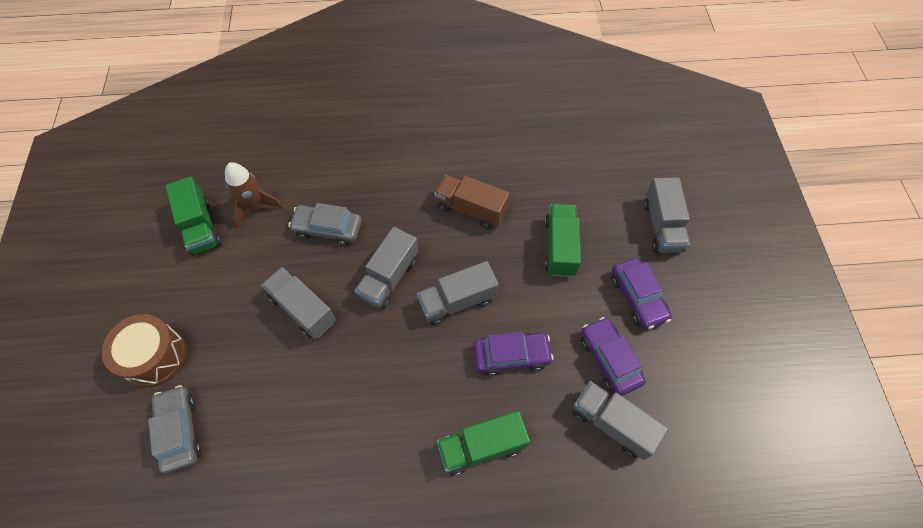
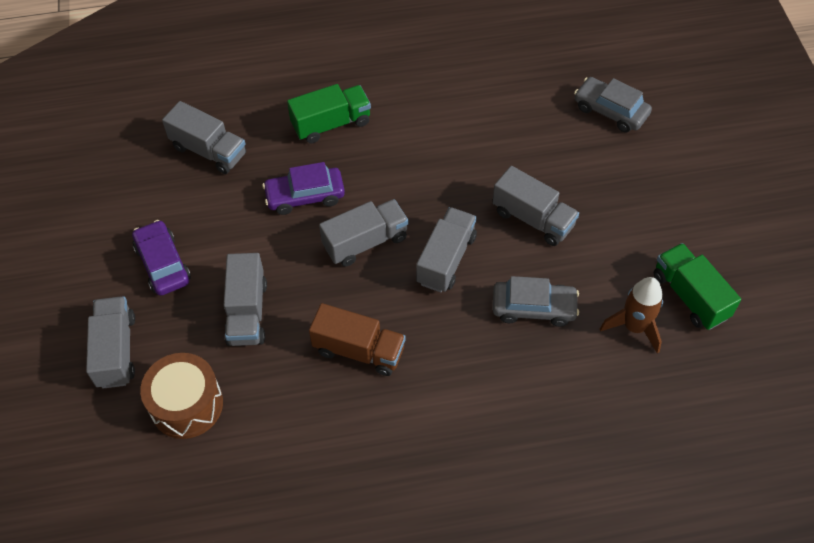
camera: 175 degrees right, 5 degrees down
brown drum [102,314,186,387] -> brown drum moved to [140,353,223,439]
grey car [148,385,202,474] -> grey car turned 150 degrees clockwise [574,77,652,133]
green truck [545,204,581,277] -> grey truck [224,253,267,346]
purple car [581,317,646,396] -> none

